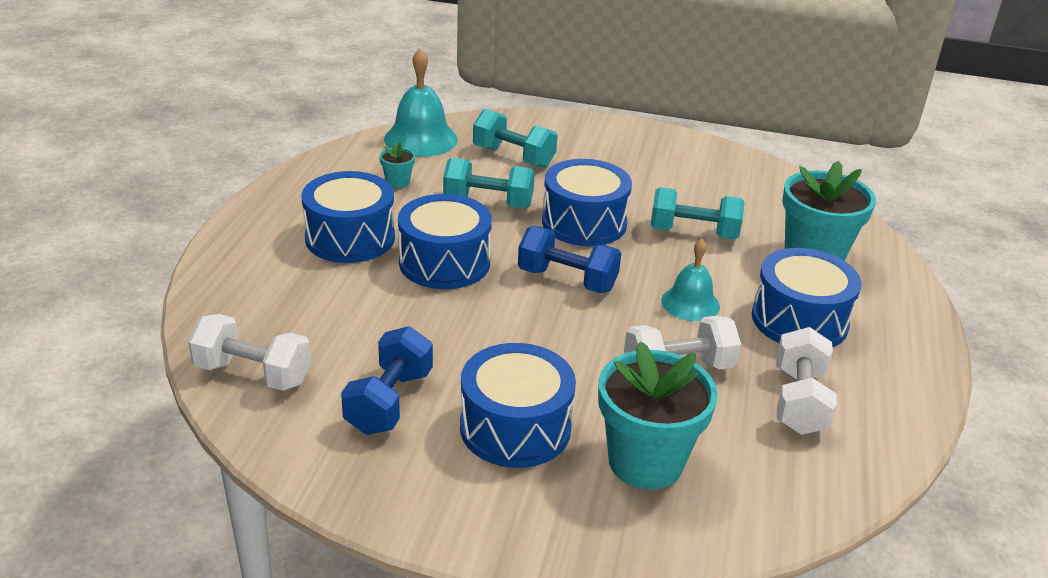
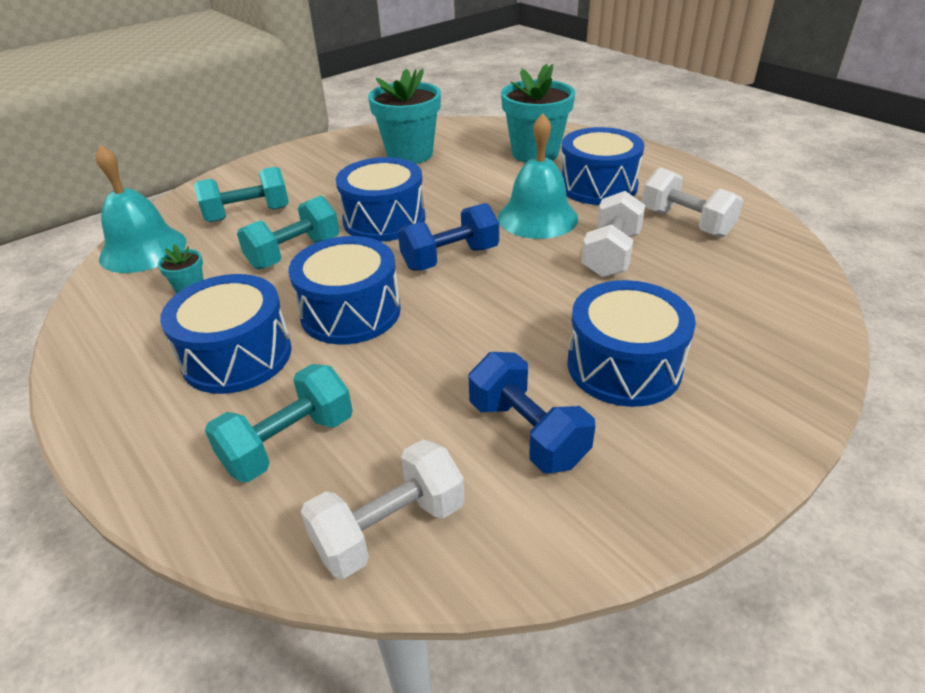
camera: 50 degrees left, 5 degrees up
turquoise flower pot [598,341,718,490] -> turquoise flower pot moved to [368,69,441,164]
turquoise dumbbell [651,187,745,240] -> turquoise dumbbell moved to [205,364,353,482]
turquoise bell [661,239,720,321] -> turquoise bell [498,113,578,239], size x1.55

